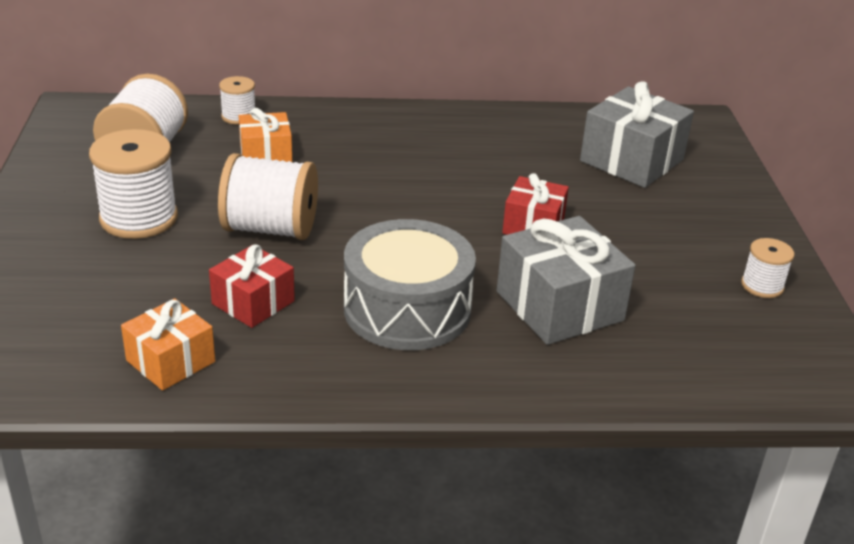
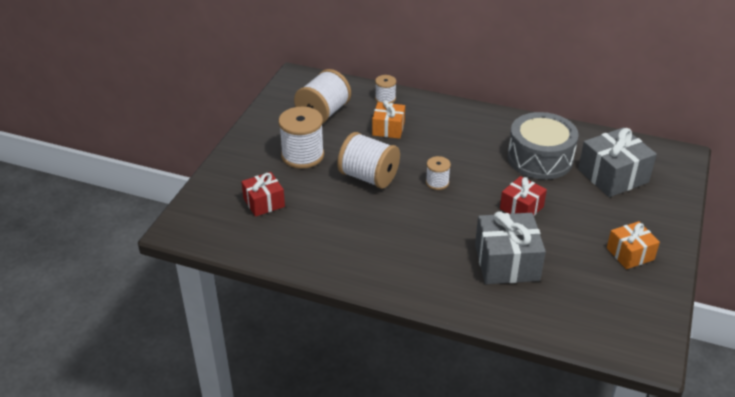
camera: 25 degrees right, 5 degrees up
orange gift [121,298,215,391] -> orange gift moved to [607,221,660,269]
red gift [209,245,295,328] -> red gift moved to [241,172,285,217]
grey drum [344,219,476,350] -> grey drum moved to [508,112,579,179]
white spool [741,238,795,298] -> white spool moved to [426,156,451,190]

